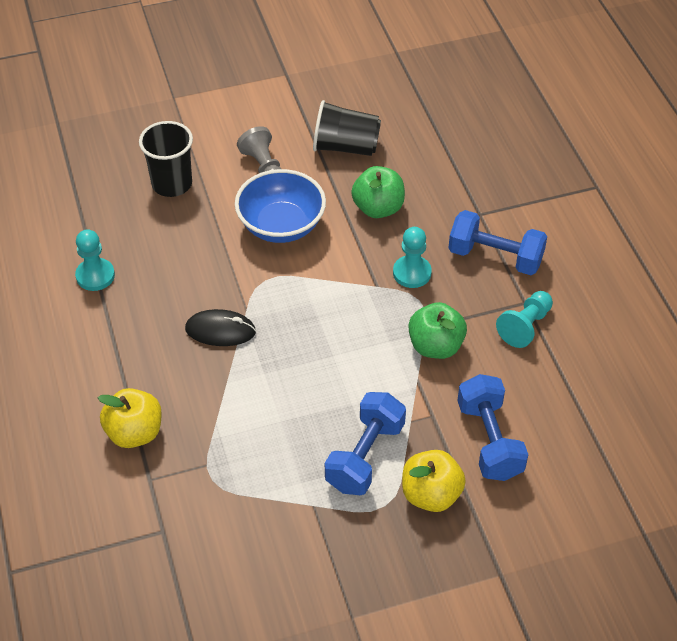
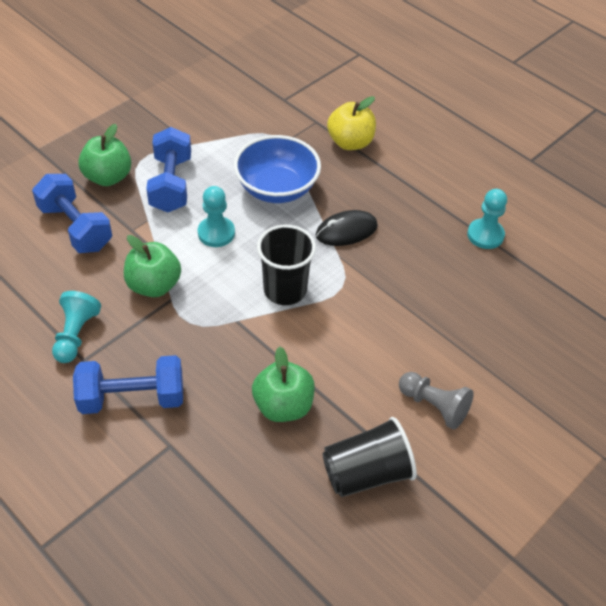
camera: 150 degrees right, 0 degrees up
black cup [139,121,193,197] -> black cup moved to [257,225,316,305]
blue bowl [235,169,326,243] -> blue bowl moved to [234,135,321,203]
turquoise pawn [393,227,432,288] -> turquoise pawn moved to [198,186,235,247]
yellow apple [402,450,466,512] -> green apple [78,124,131,186]

